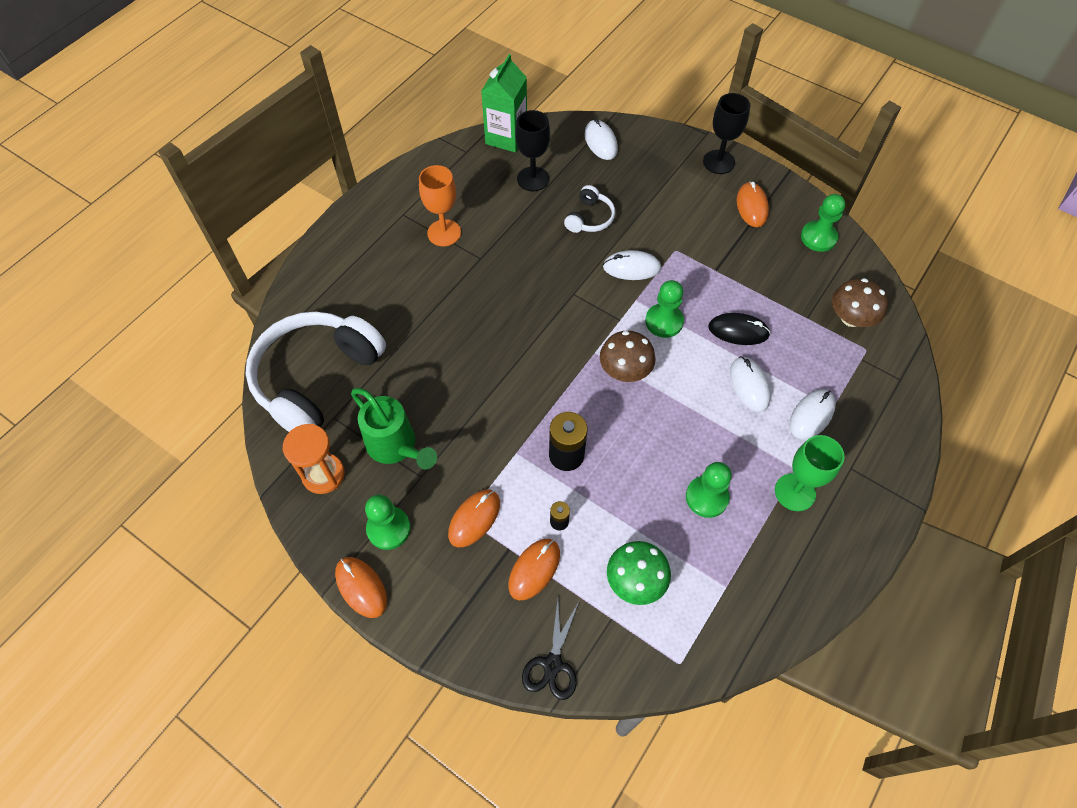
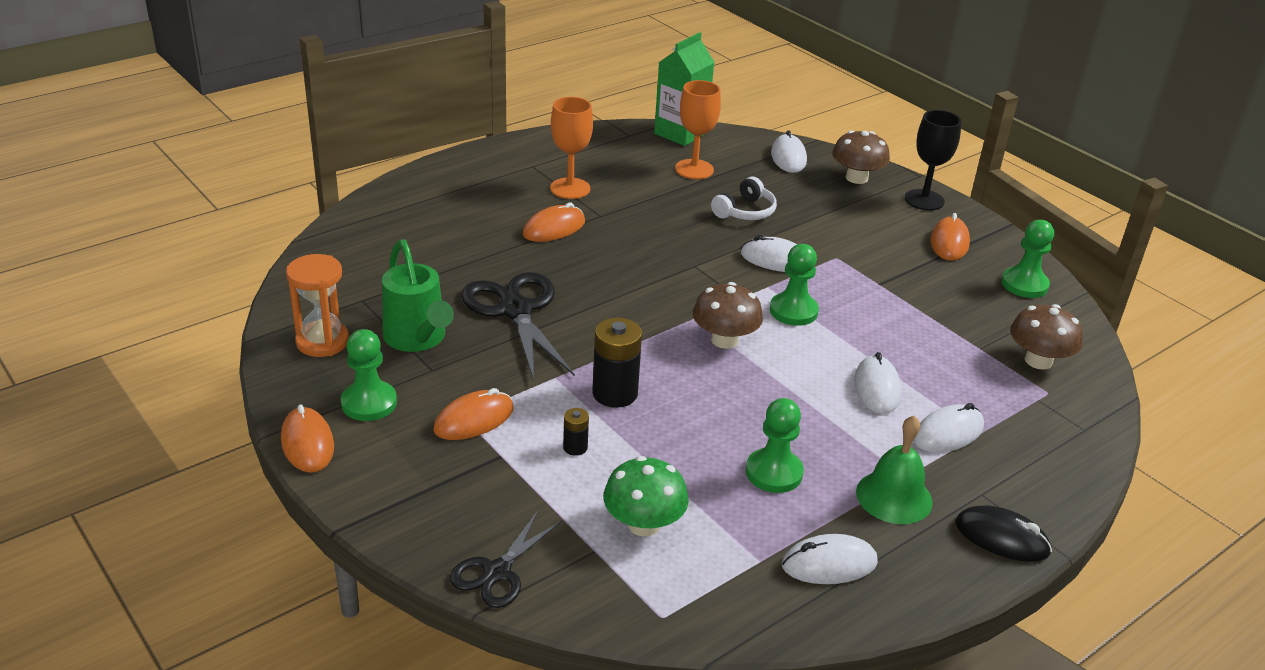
camera: 15 degrees right, 25 degrees down
white headphones [246,312,386,432] -> none
orange mouse [508,539,560,600] -> orange mouse moved to [523,202,585,242]
black goblet [515,110,550,191] -> orange goblet [675,80,721,179]
black mouse [708,313,771,345] -> black mouse moved to [955,505,1052,562]
green goblet [775,435,845,511] -> green bell [856,416,933,524]
none -> black scissors [462,272,575,380]
none -> white mouse [782,534,878,584]
none -> brown mushroom [832,130,890,184]

